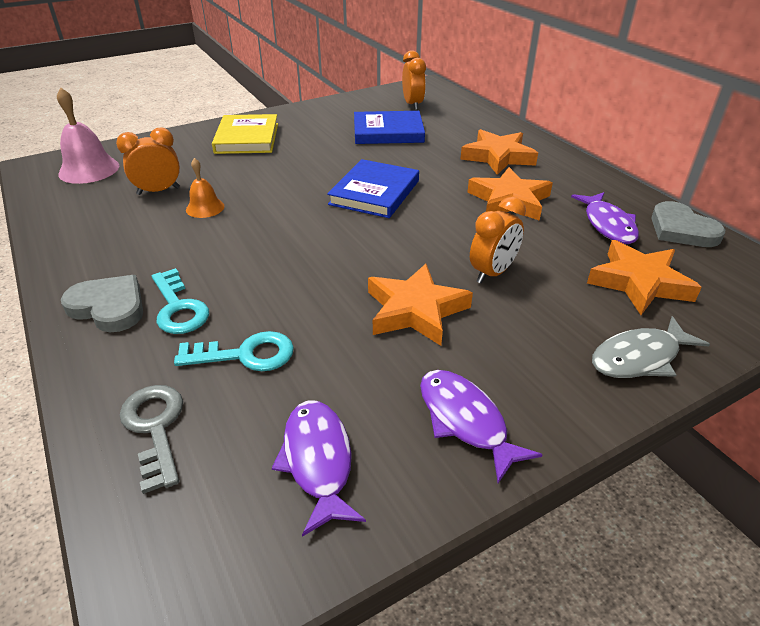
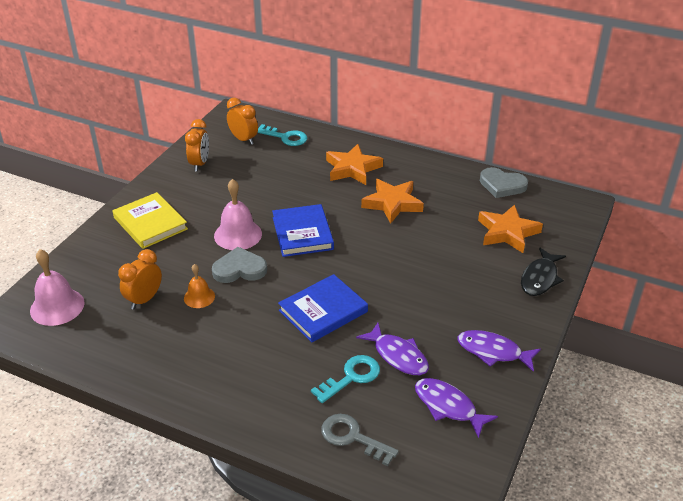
camera: 35 degrees left, 0 degrees up
grey heart [61,275,143,332] -> grey heart moved to [212,247,267,283]
turquoise key [152,268,209,334] -> turquoise key moved to [257,124,307,146]
blue book [354,111,425,144] -> blue book moved to [278,274,368,342]
orange star [368,263,473,346] -> none
orange clock [470,197,526,284] -> orange clock moved to [185,119,209,172]
purple fish [571,192,639,244] -> purple fish moved to [356,323,429,375]
grey fish [592,316,710,378] -> black fish [521,248,566,296]
none -> pink bell [214,179,262,250]

